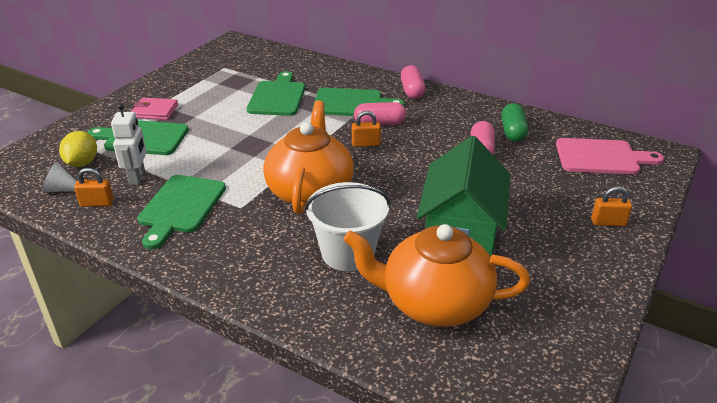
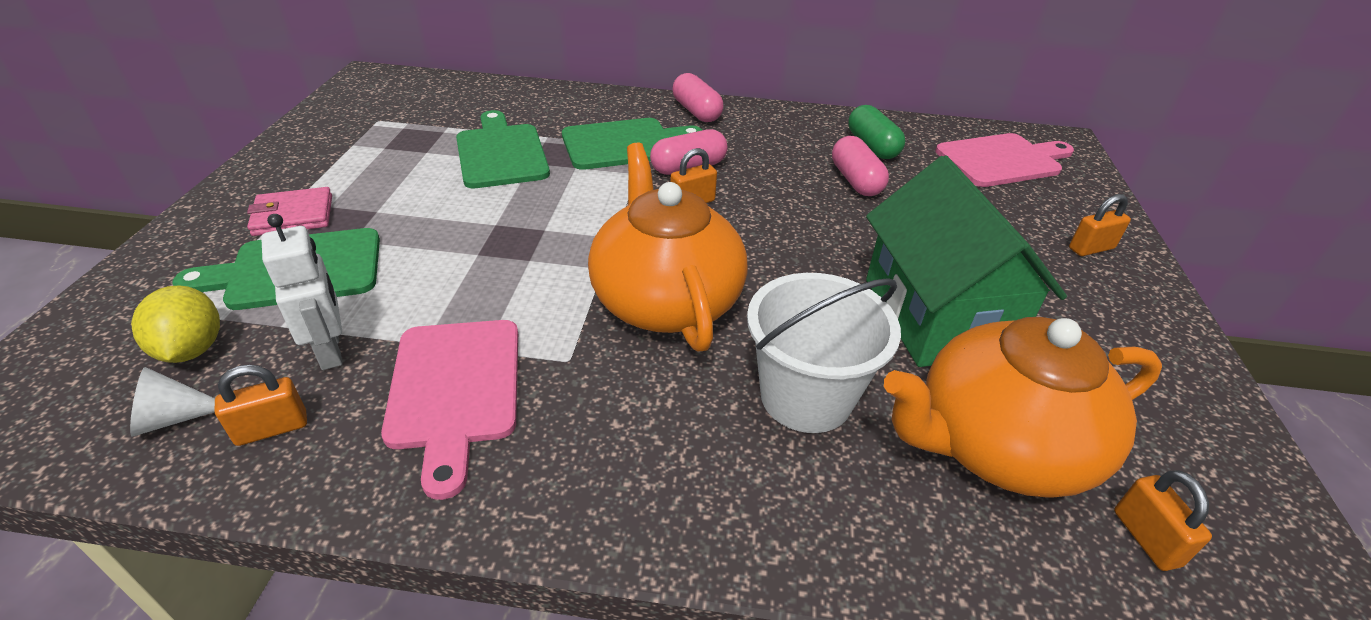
camera: 25 degrees left, 5 degrees up
green cutting board [137,175,226,249] -> pink cutting board [381,320,518,500]
none -> orange padlock [1114,470,1212,571]

